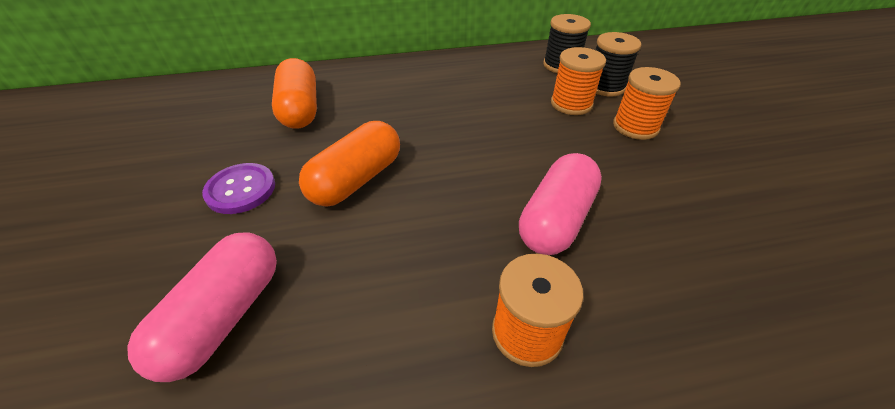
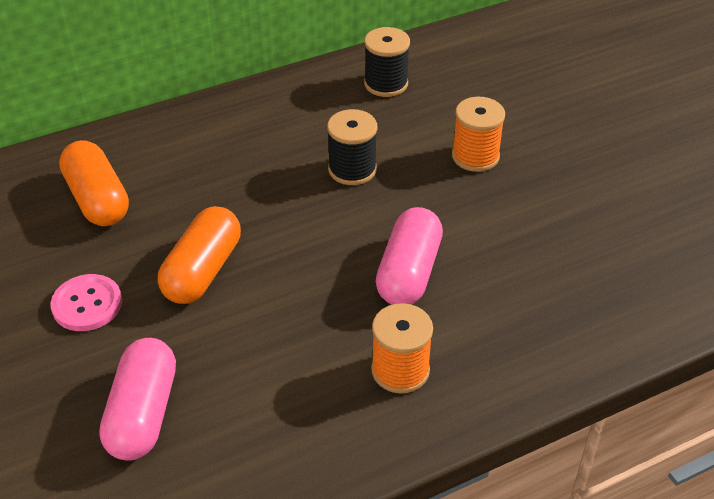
camera: 15 degrees left, 0 degrees up
purple button [202,163,275,214] -> pink button [51,274,122,331]
orange spool [551,47,606,115] -> none
black spool [596,32,642,96] -> black spool moved to [327,109,377,185]

